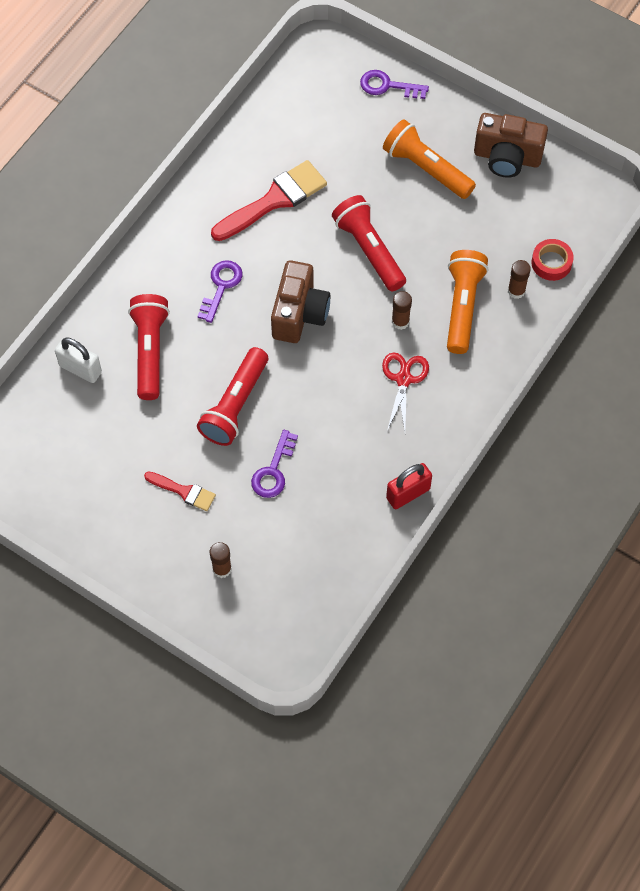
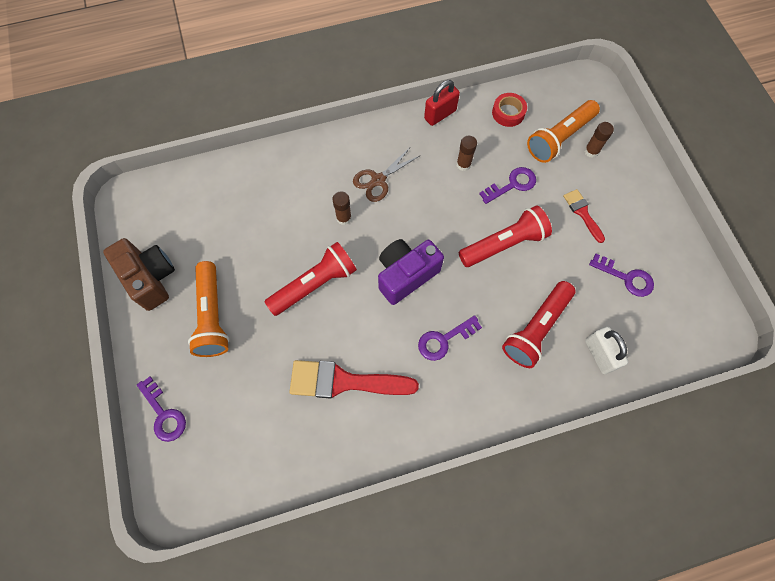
camera: 140 degrees left, 5 degrees up
brown camera [271,260,330,343] -> purple camera [378,239,444,305]
red flashlight [332,195,406,292] -> red flashlight turned 135 degrees counterclockwise [265,242,357,316]
red scissors [382,352,429,431] -> brown scissors [353,148,419,202]
red padlock [386,463,432,509] -> red padlock turned 45 degrees counterclockwise [424,80,460,126]
orange flashlight [447,250,489,354] -> orange flashlight moved to [527,100,600,163]
brown glue stick [508,260,531,299] -> brown glue stick moved to [456,136,477,171]
red tape [531,239,574,281] -> red tape moved to [492,93,527,127]
none -> purple key [589,254,654,297]

